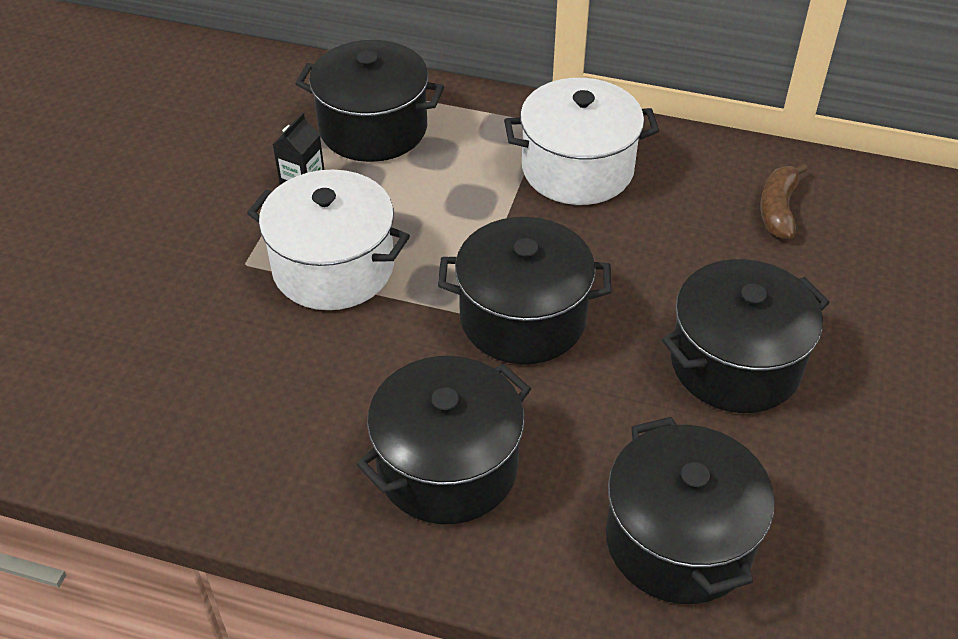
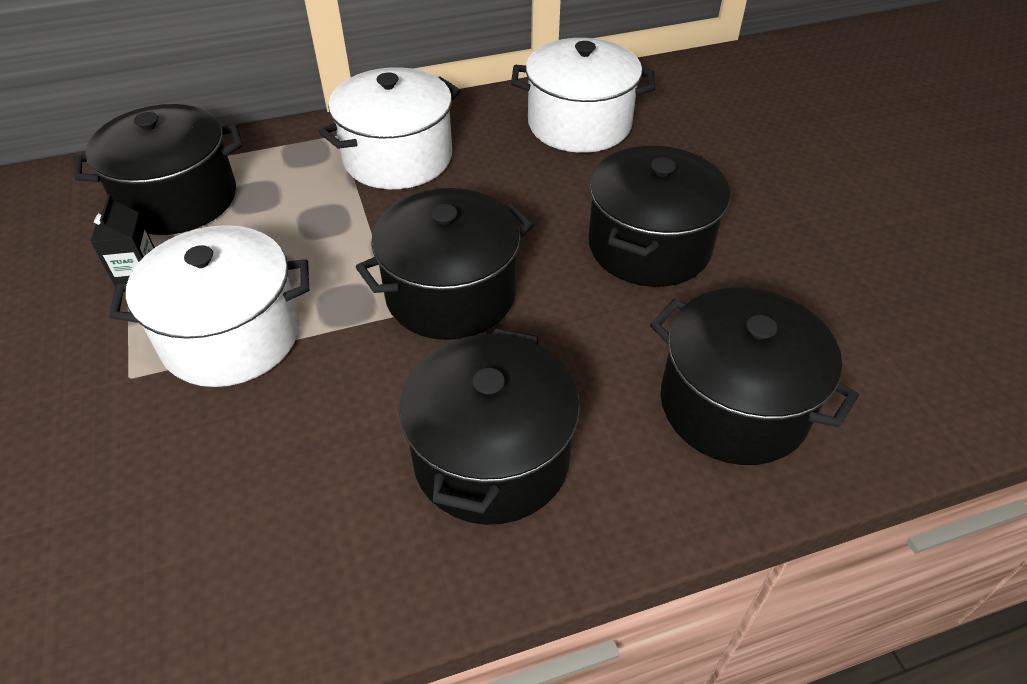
camera: 35 degrees left, 0 degrees up
brown banana [760,163,808,239] -> white pot [511,38,655,153]

